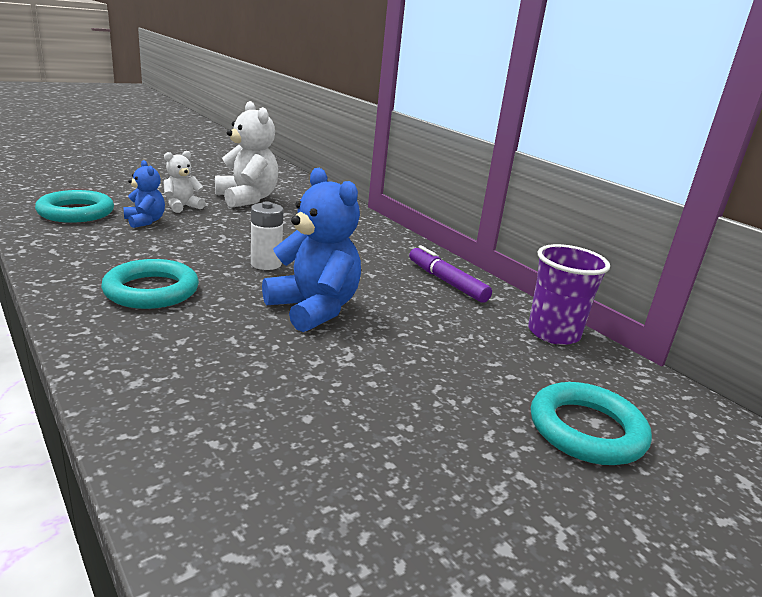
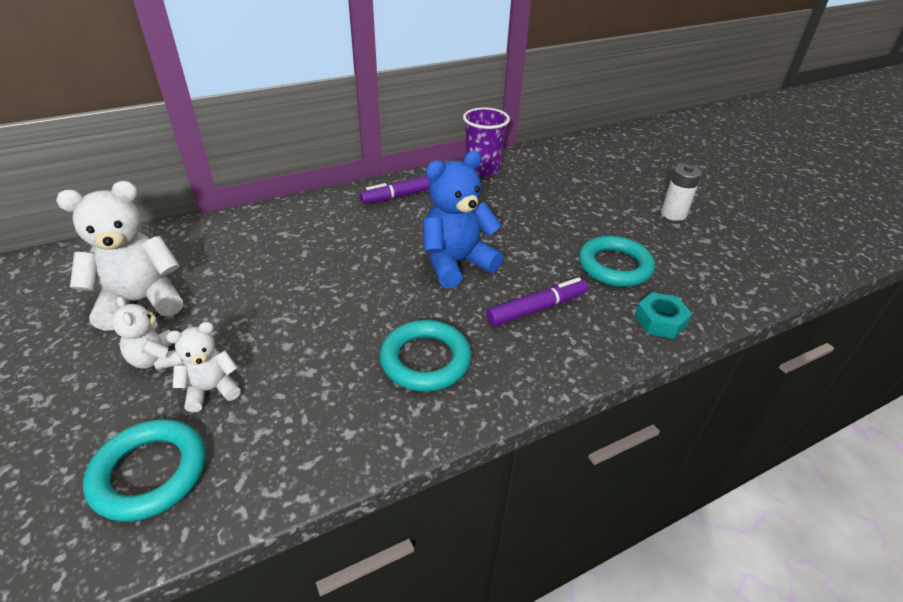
camera: 80 degrees left, 15 degrees up
blue teddy bear [124,160,165,228] -> white teddy bear [166,322,241,412]
white battery [251,201,283,270] -> white battery moved to [661,164,702,221]
turquoise ring [531,382,652,465] -> turquoise ring moved to [579,236,655,287]
none -> purple marker [486,277,588,326]
none -> turquoise nut [634,292,692,339]

